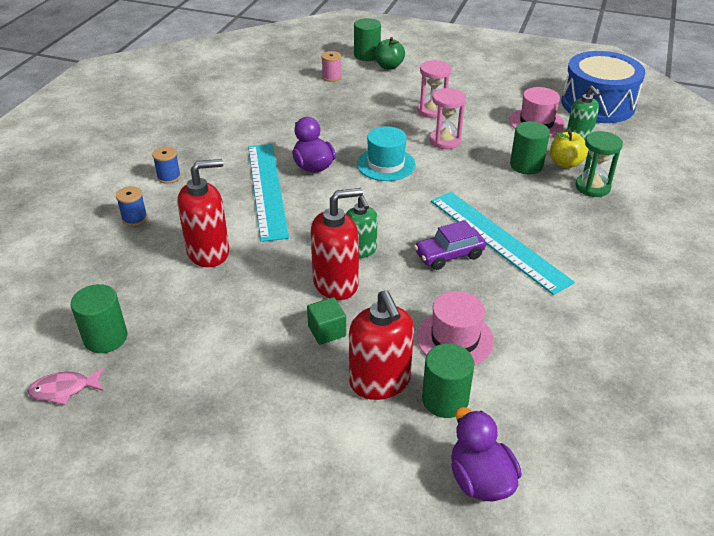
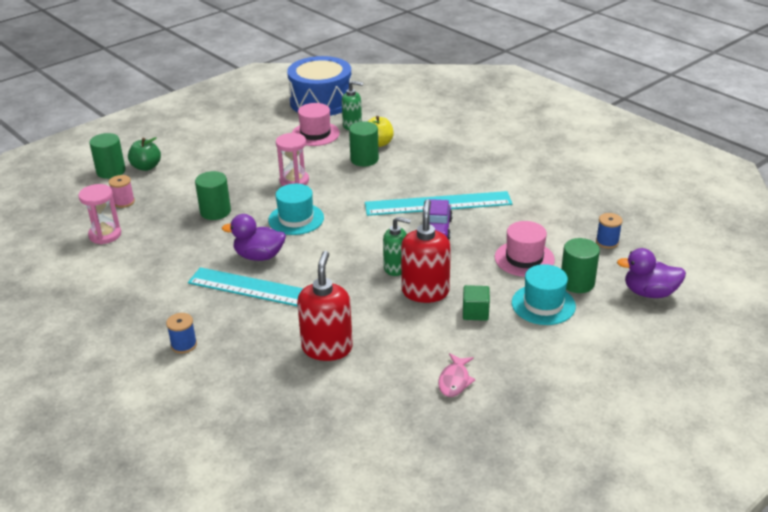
camera: 60 degrees left, 5 degrees down
pink fish [28,367,104,405] -> pink fish moved to [438,353,476,397]
green cylinder [71,284,128,353] -> green cylinder moved to [195,171,231,220]
blue spool [116,186,147,226] -> blue spool moved to [596,213,623,248]
red soap dispenser [349,290,414,400] -> turquoise hat [512,264,576,325]
pink hourglass [418,60,451,118] -> pink hourglass moved to [78,184,121,244]
green hourglass [576,131,623,197] -> none

